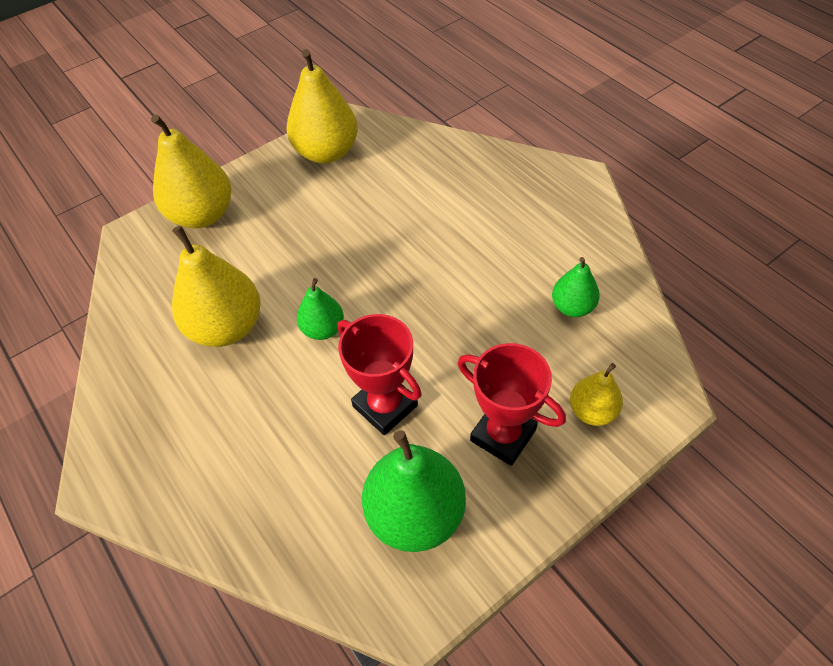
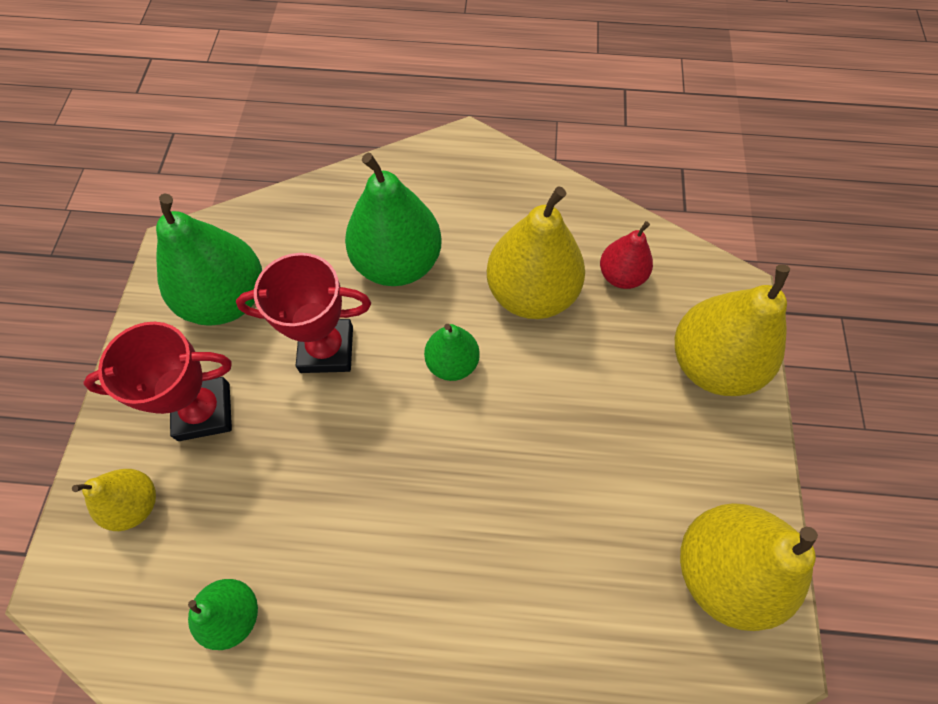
camera: 130 degrees right, 10 degrees up
none -> green pear [345,153,441,286]
none -> red pear [600,221,653,289]

